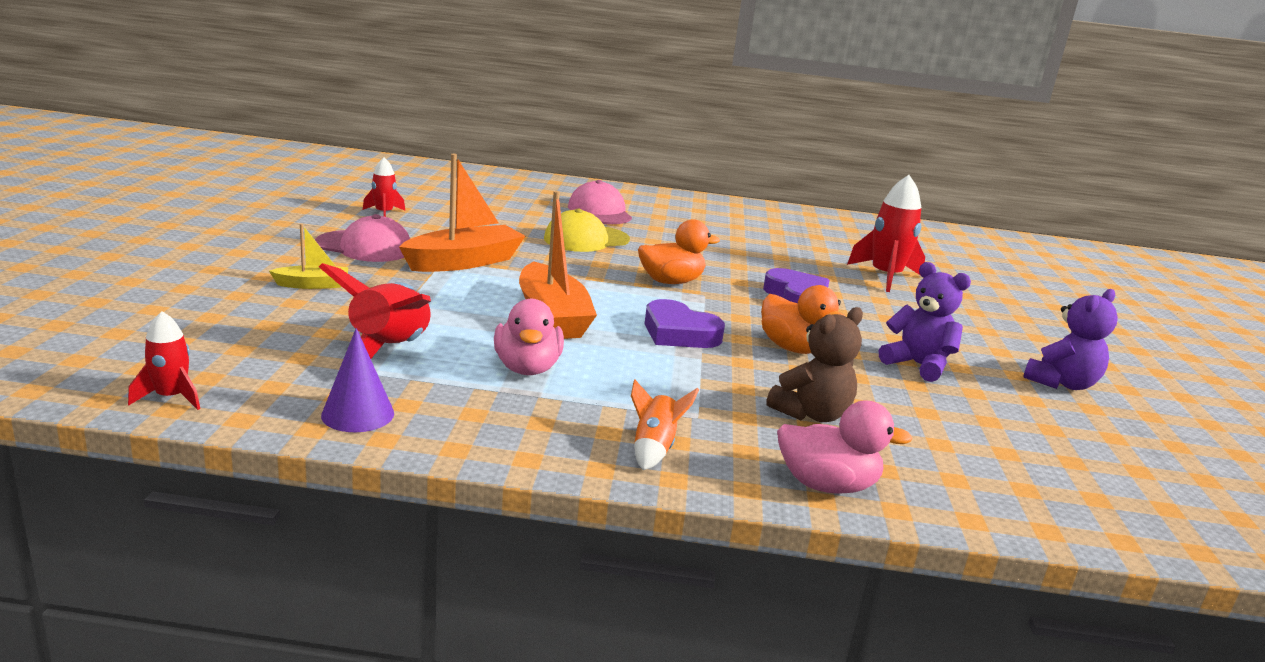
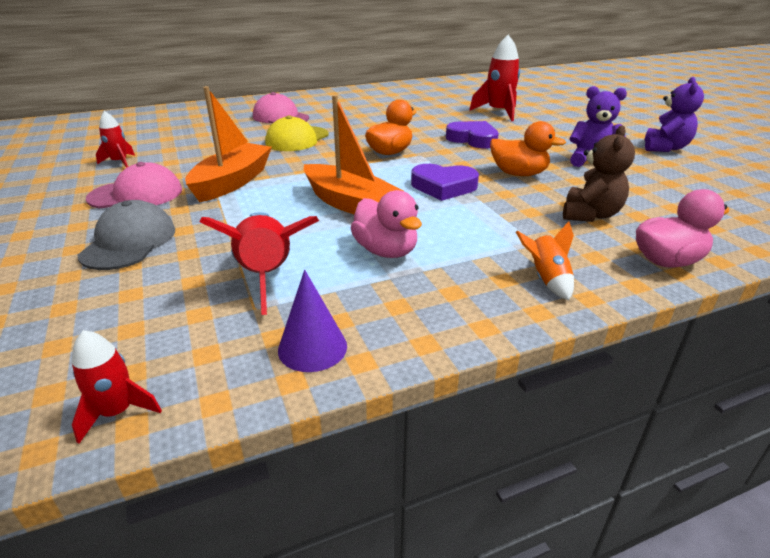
camera: 25 degrees left, 10 degrees up
yellow boat [269,224,348,289] -> grey cap [78,200,175,270]

